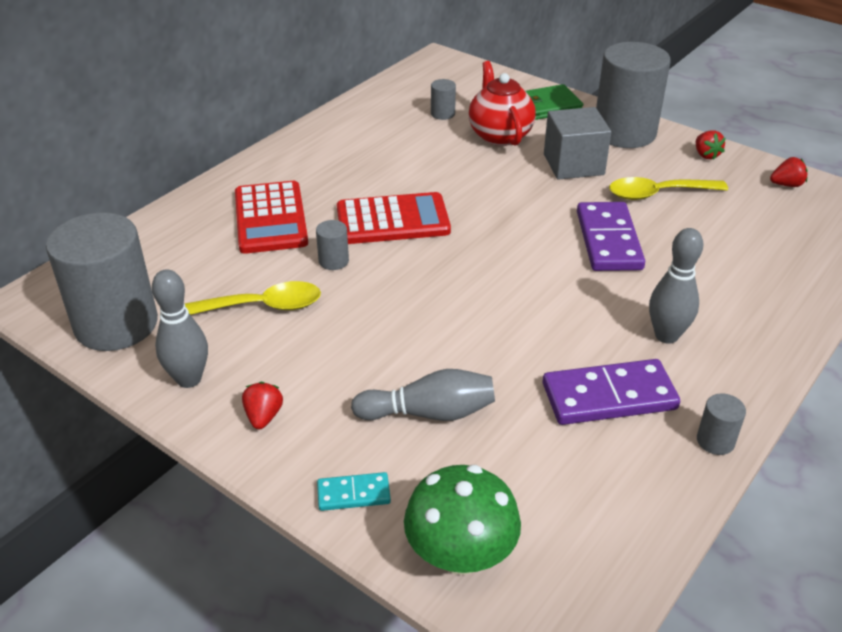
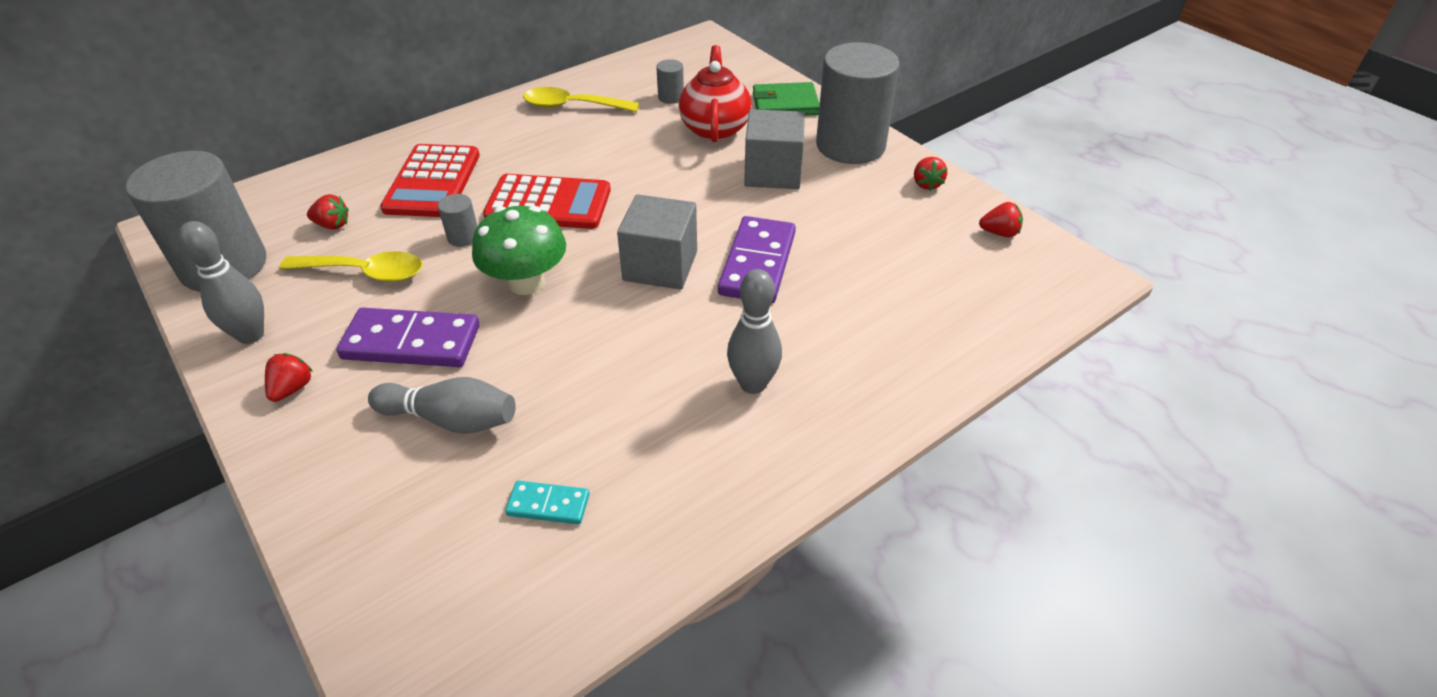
camera: 15 degrees right, 5 degrees up
turquoise domino [317,472,391,511] -> turquoise domino moved to [505,481,589,524]
green mushroom [404,465,521,575] -> green mushroom moved to [472,206,566,295]
purple domino [543,359,680,425] -> purple domino moved to [336,307,480,367]
yellow spoon [609,177,728,200] -> yellow spoon moved to [523,87,639,112]
grey cylinder [697,393,746,455] -> none
none -> red strawberry [307,194,349,230]
none -> grey cube [617,194,697,290]

